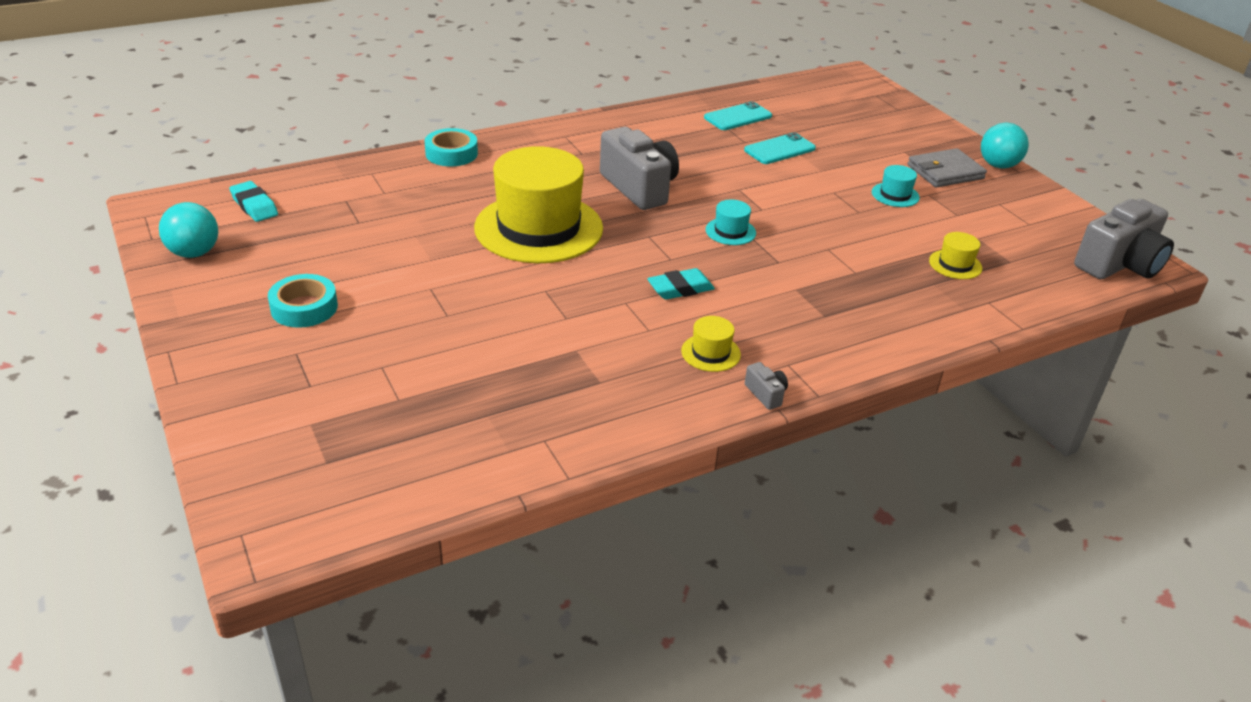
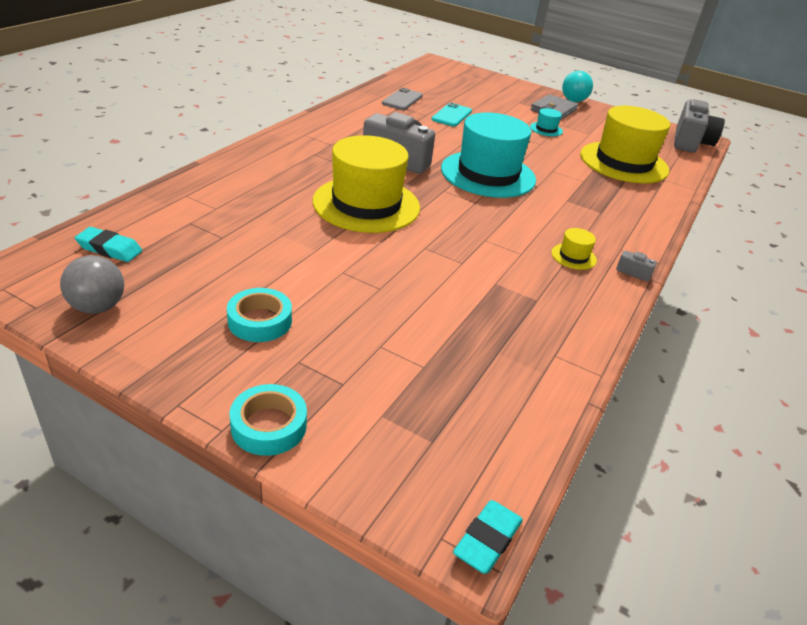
camera: 35 degrees left, 0 degrees up
turquoise ball [159,202,218,258] -> grey ball [60,255,124,314]
turquoise tape [425,128,478,166] -> turquoise tape moved to [230,384,307,456]
turquoise eraser [647,268,715,300] -> turquoise eraser moved to [453,500,523,574]
turquoise phone [704,101,772,130] -> grey phone [382,88,423,110]
turquoise hat [705,200,756,245] -> turquoise hat [441,112,536,198], size x2.50
yellow hat [929,232,982,279] -> yellow hat [580,106,670,183], size x2.50

